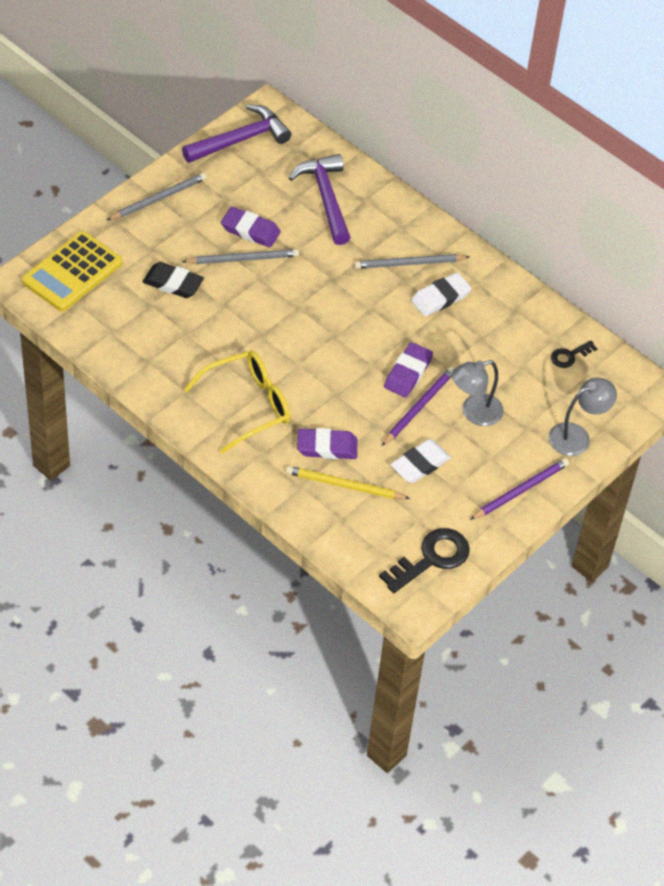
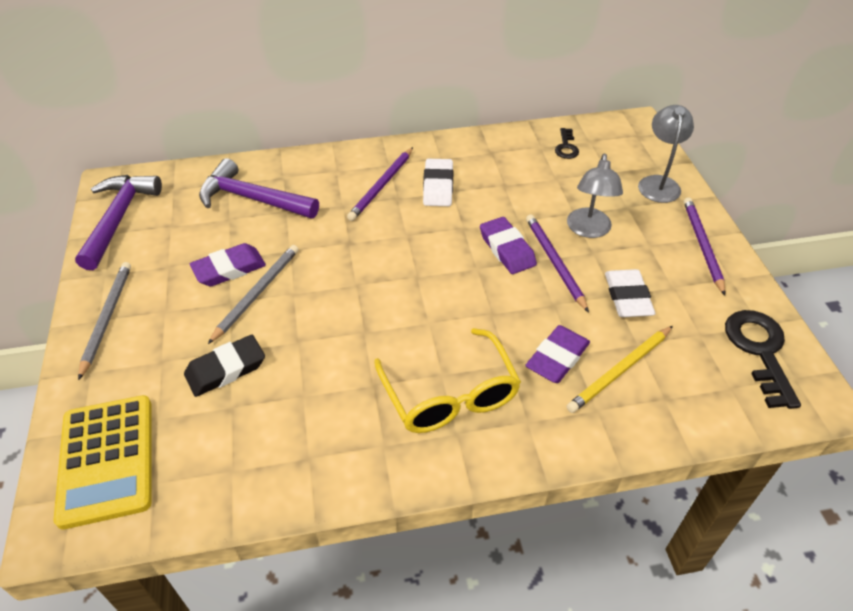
camera: 50 degrees left, 5 degrees down
yellow glasses [184,351,290,453] -> yellow glasses turned 150 degrees clockwise [374,328,521,433]
grey pencil [354,254,470,269] -> purple pencil [347,147,413,221]

